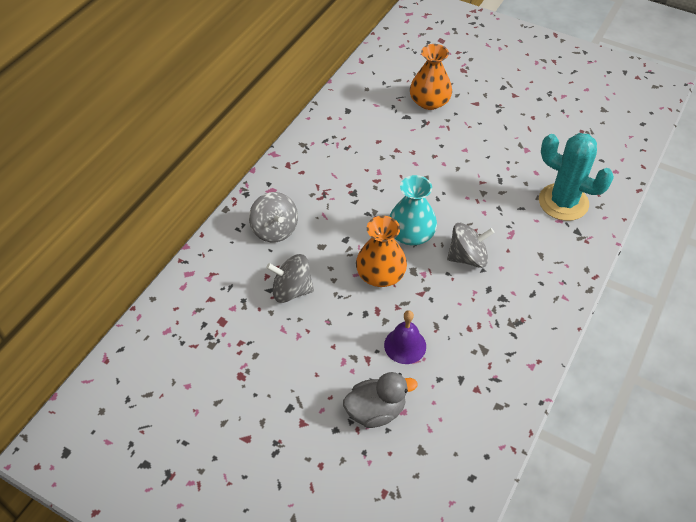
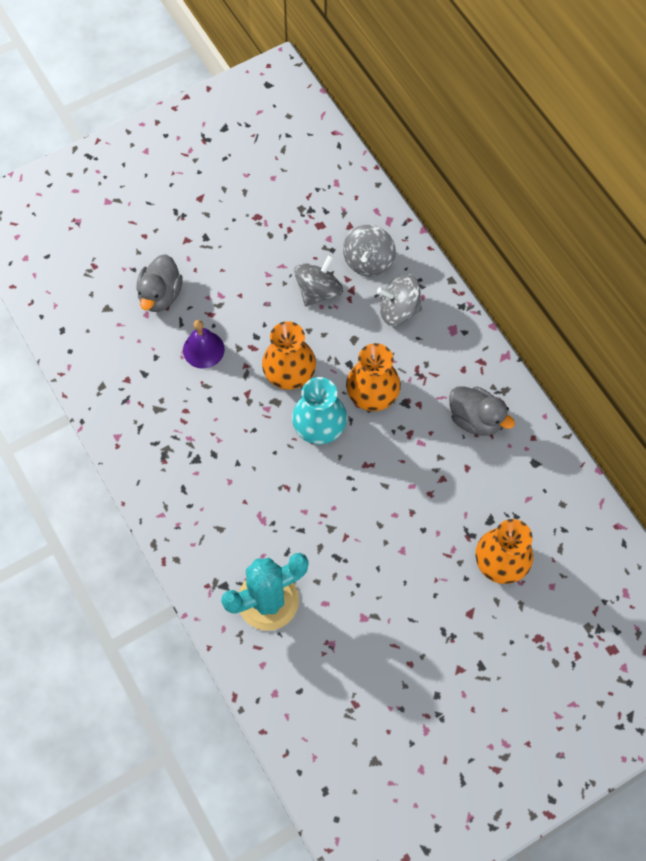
camera: 120 degrees right, 15 degrees up
grey spinning top [447,223,495,268] -> grey spinning top moved to [343,225,396,277]
none -> orange vase [346,343,401,411]
none -> grey duck [449,386,515,436]

